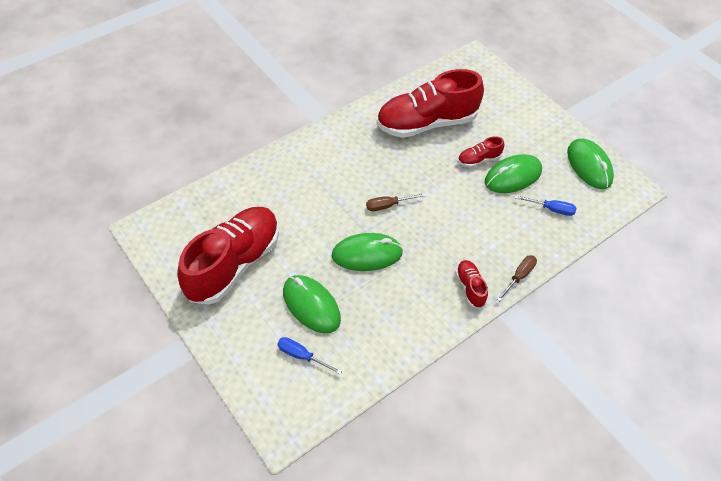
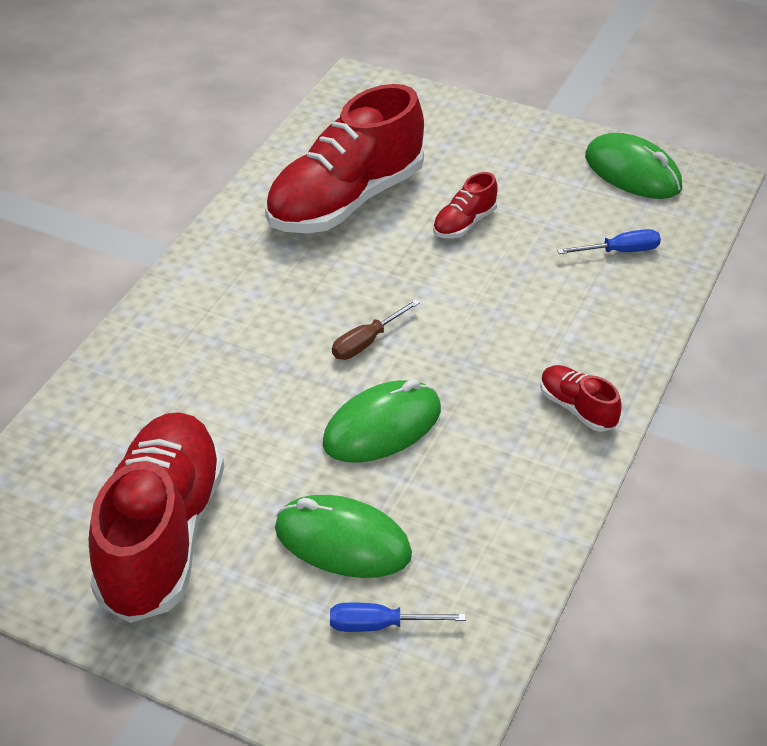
camera: 25 degrees left, 10 degrees down
green mouse [485,154,542,193] -> none
brown screwdriver [497,255,537,301] -> none

